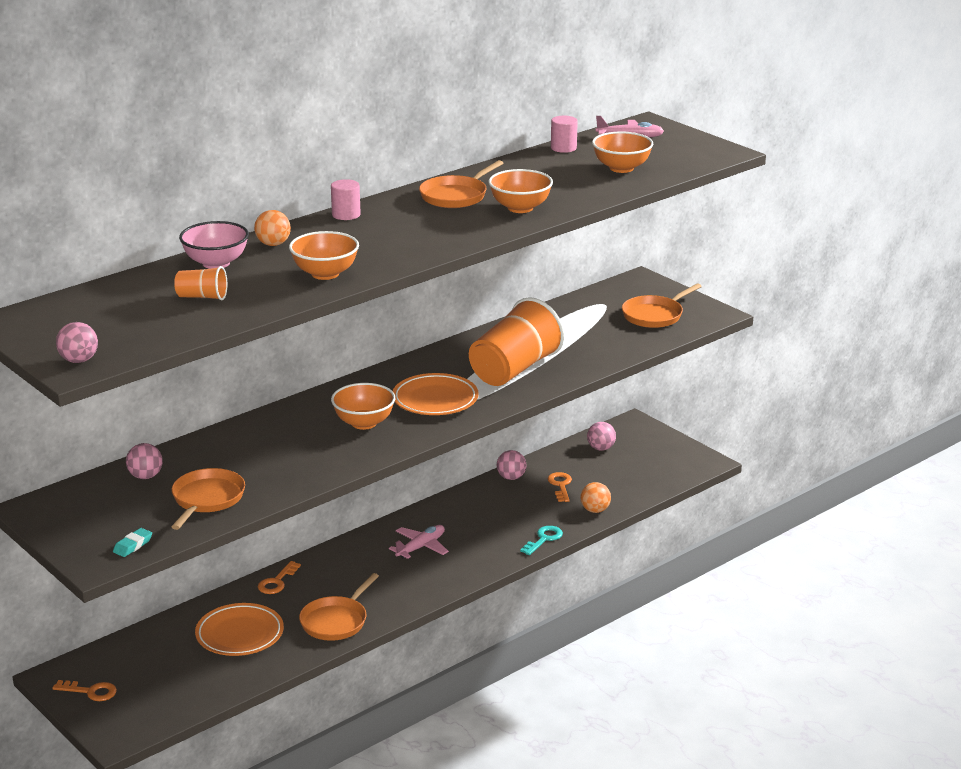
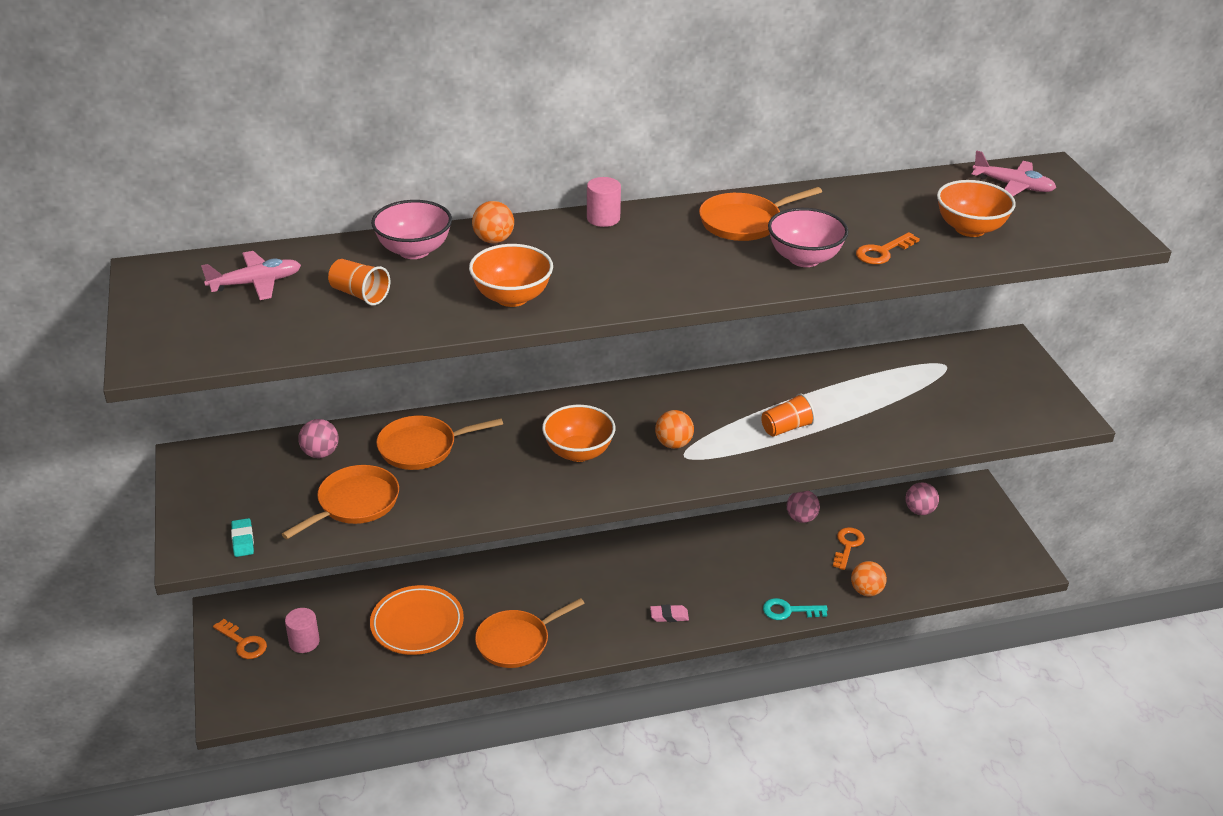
camera: 25 degrees right, 10 degrees up
pink ball [56,322,98,363] -> none
turquoise eraser [113,528,152,557] -> turquoise eraser turned 75 degrees counterclockwise [231,518,254,557]
orange key [258,561,301,594] -> orange key moved to [856,232,920,264]
pink plane [389,525,449,559] -> pink plane moved to [201,251,301,300]
orange plate [393,373,479,415] -> orange ball [655,410,694,449]
orange cup [469,297,565,386] -> orange cup [761,394,815,437], size x0.45
orange bowl [489,169,553,213] -> pink bowl [768,208,849,267]
turquoise key [520,526,563,555] -> turquoise key turned 150 degrees counterclockwise [763,598,828,620]
pink cylinder [551,116,578,153] -> pink cylinder moved to [285,608,320,653]
orange pan [622,283,702,328] -> orange pan moved to [376,416,503,470]
none -> pink eraser [650,605,689,622]

